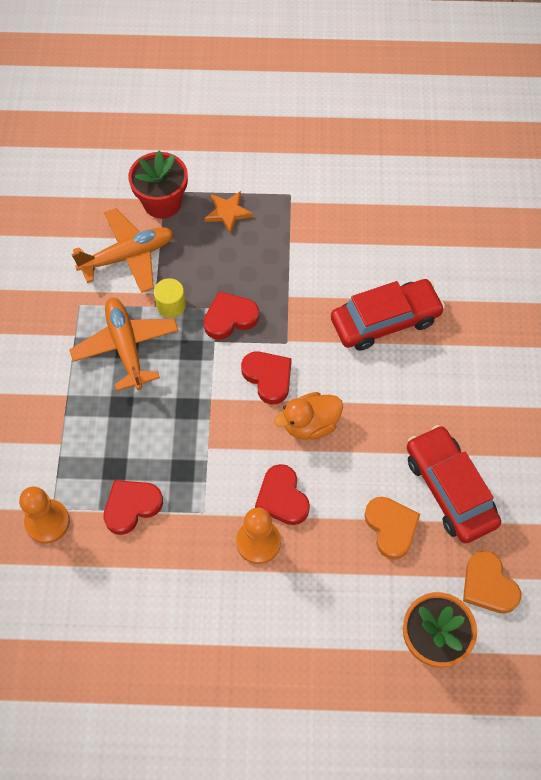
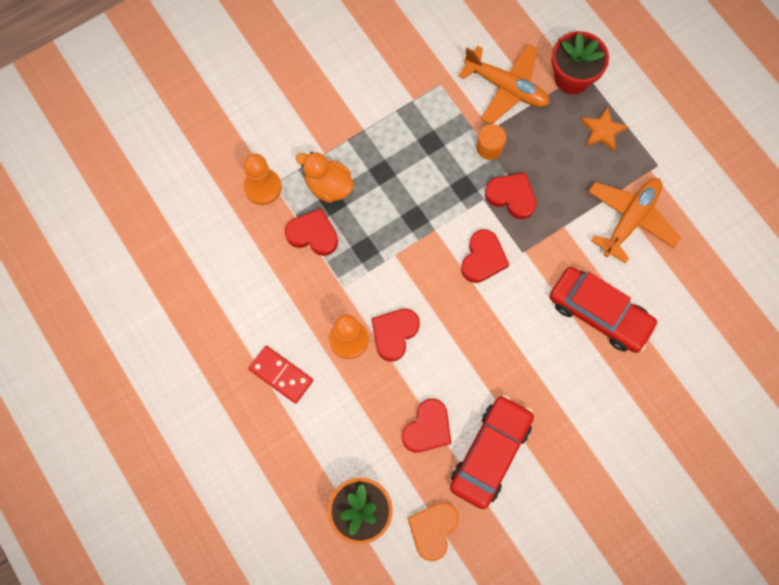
camera: 55 degrees right, 10 degrees up
orange plane [69,298,179,391] -> orange plane moved to [588,178,681,264]
yellow cylinder [154,278,186,318] -> orange cylinder [476,124,506,160]
orange duck [274,392,343,440] -> orange duck moved to [296,152,354,203]
orange heart [364,497,420,560] -> red heart [402,399,451,453]
none -> red domino [248,346,313,403]

